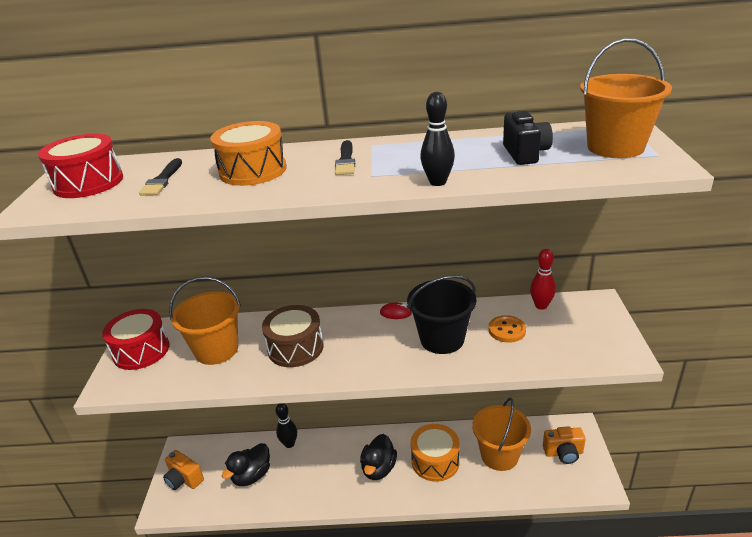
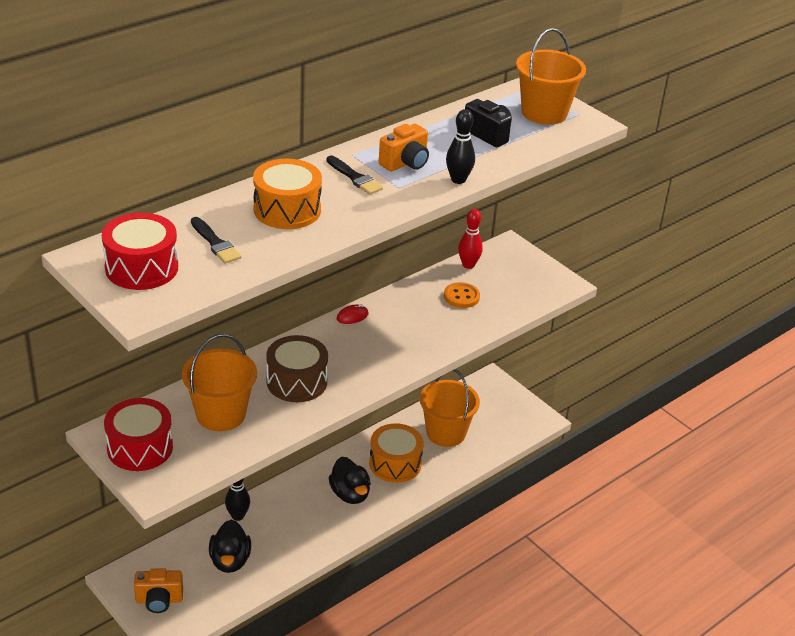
camera: 45 degrees left, 5 degrees up
black bucket [407,275,476,354] -> none
orange camera [543,426,586,464] -> orange camera moved to [379,124,429,171]

